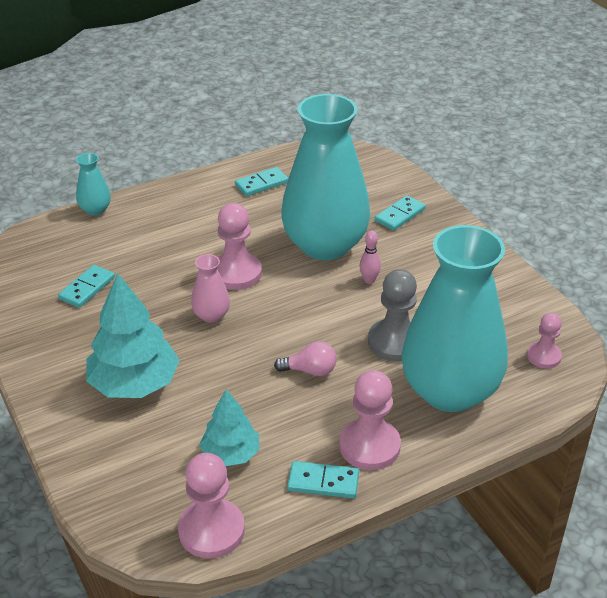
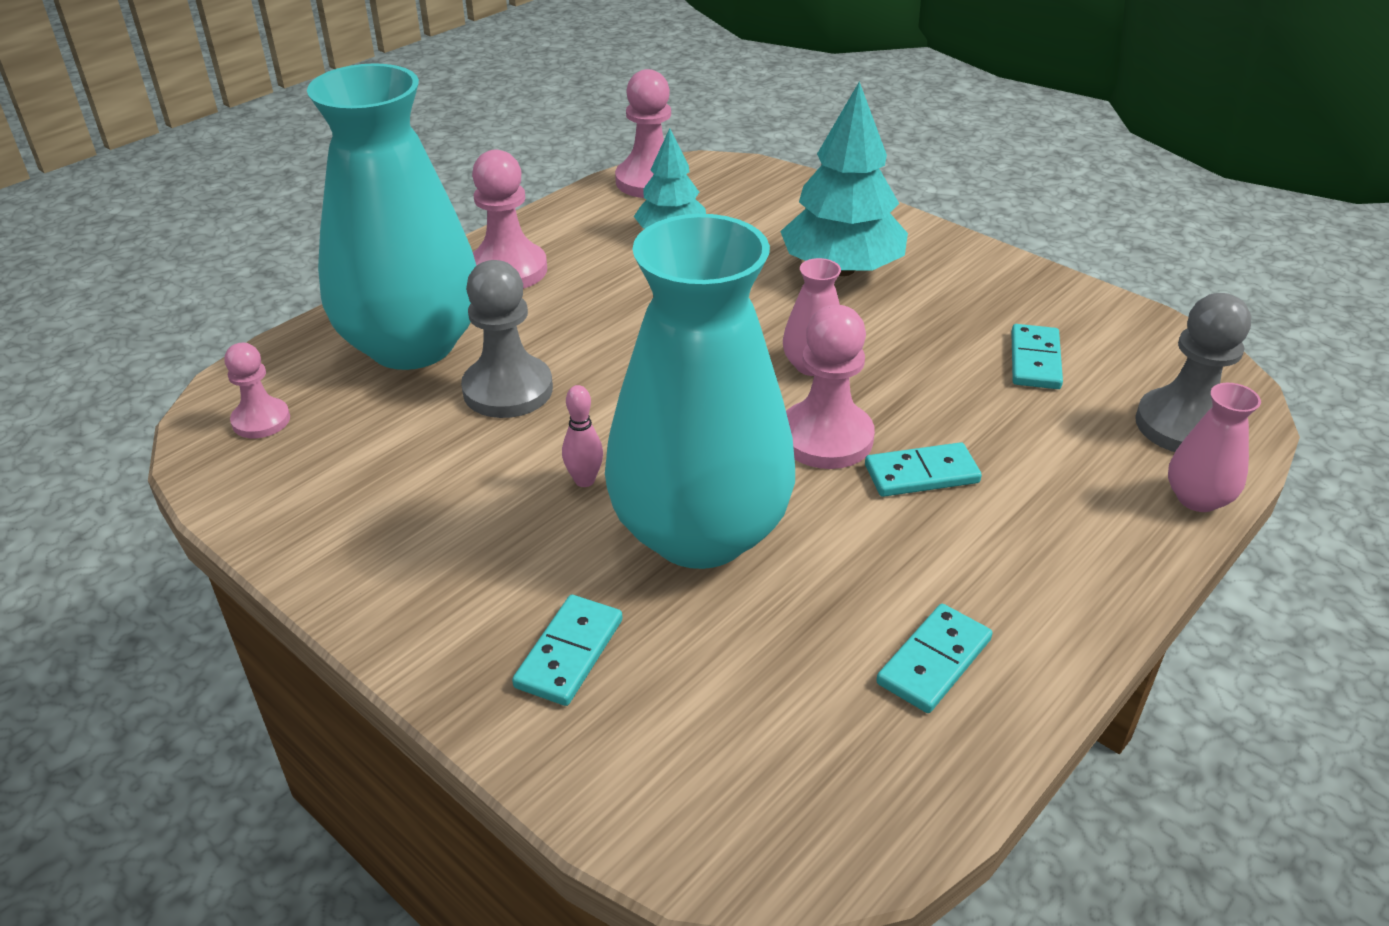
camera: 160 degrees right, 0 degrees up
turquoise vase [76,153,111,215] -> pink vase [1168,383,1261,512]
pink light bulb [274,341,337,376] -> none
turquoise domino [287,461,359,498] -> turquoise domino moved to [865,442,982,497]
none -> grey pawn [1135,293,1251,452]

